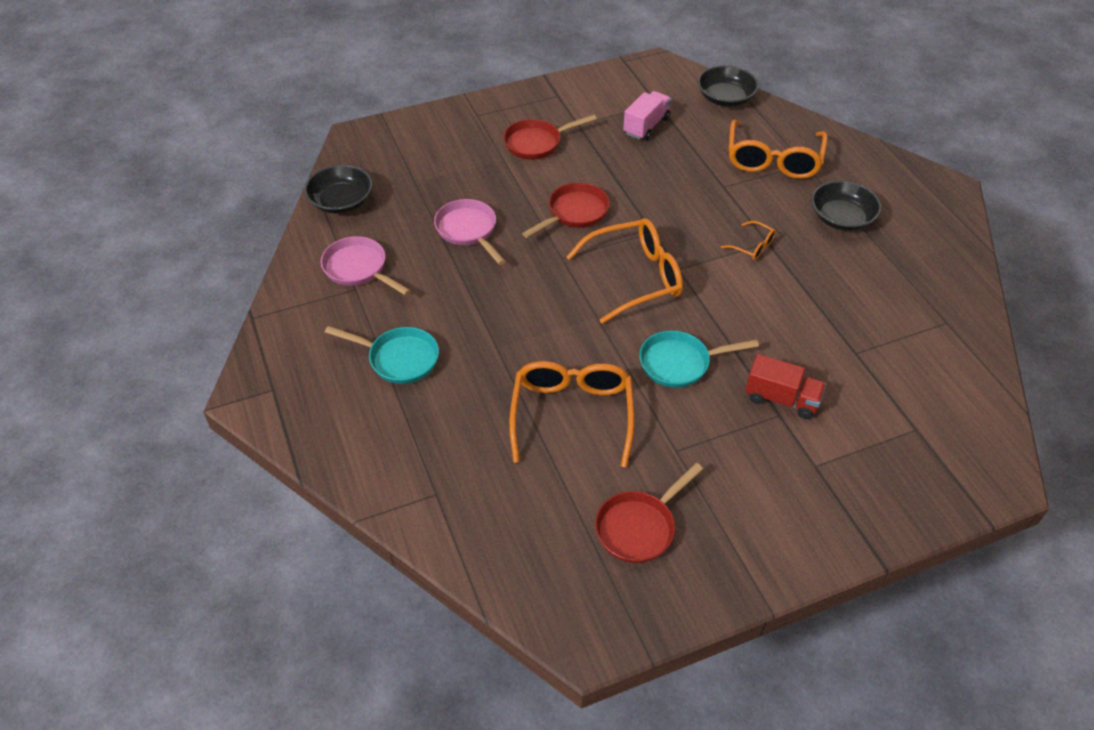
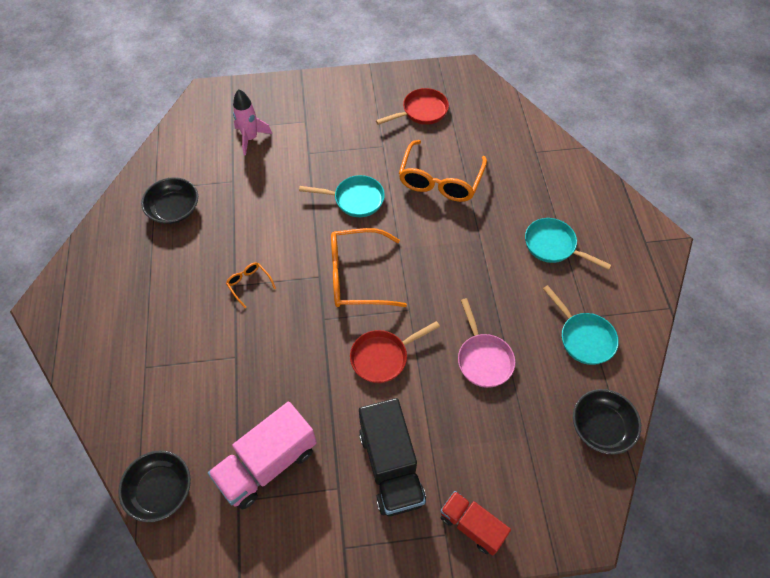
camera: 165 degrees left, 10 degrees up
pink pan [321,236,411,296] -> turquoise pan [543,285,619,365]
red pan [503,115,597,160] -> black truck [359,398,426,516]
pink truck [623,91,672,140] -> pink truck [208,402,317,509], size x1.61
orange glasses [729,119,828,179] -> none
red truck [745,354,826,419] -> red truck moved to [440,491,511,555]
black bowl [811,181,882,231] -> black bowl moved to [141,177,198,224]
none -> pink rocket [233,89,272,156]

